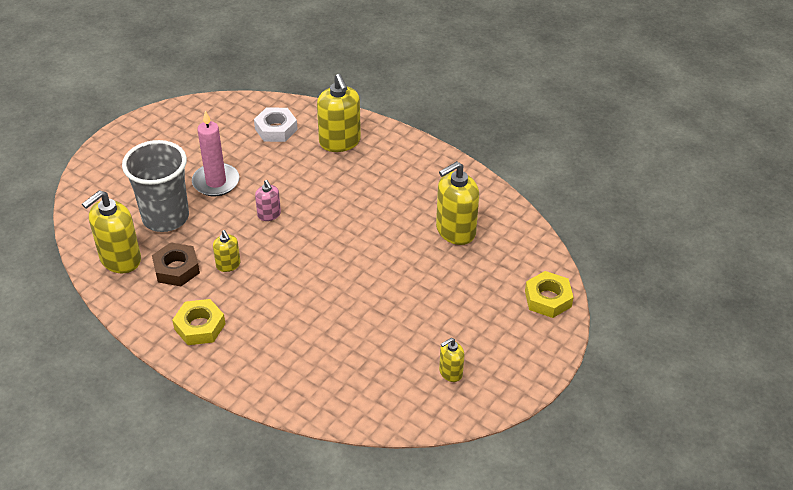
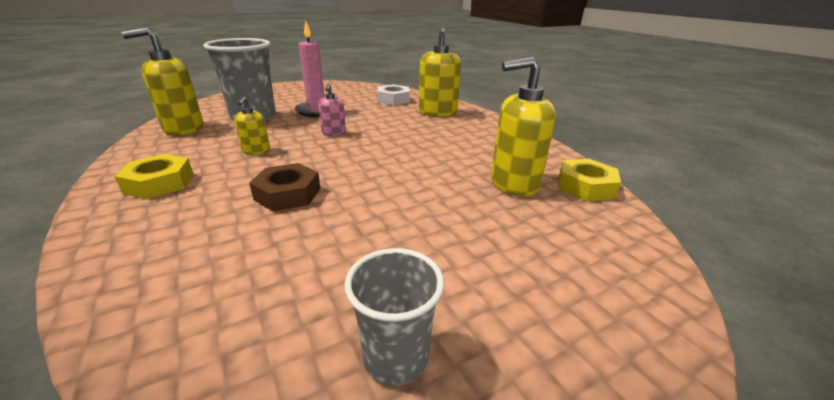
camera: 25 degrees right, 15 degrees down
brown nut [152,242,200,286] -> brown nut moved to [249,163,321,212]
yellow soap dispenser [439,338,464,382] -> grey cup [345,248,444,386]
yellow nut [525,271,574,318] -> yellow nut moved to [558,159,621,201]

